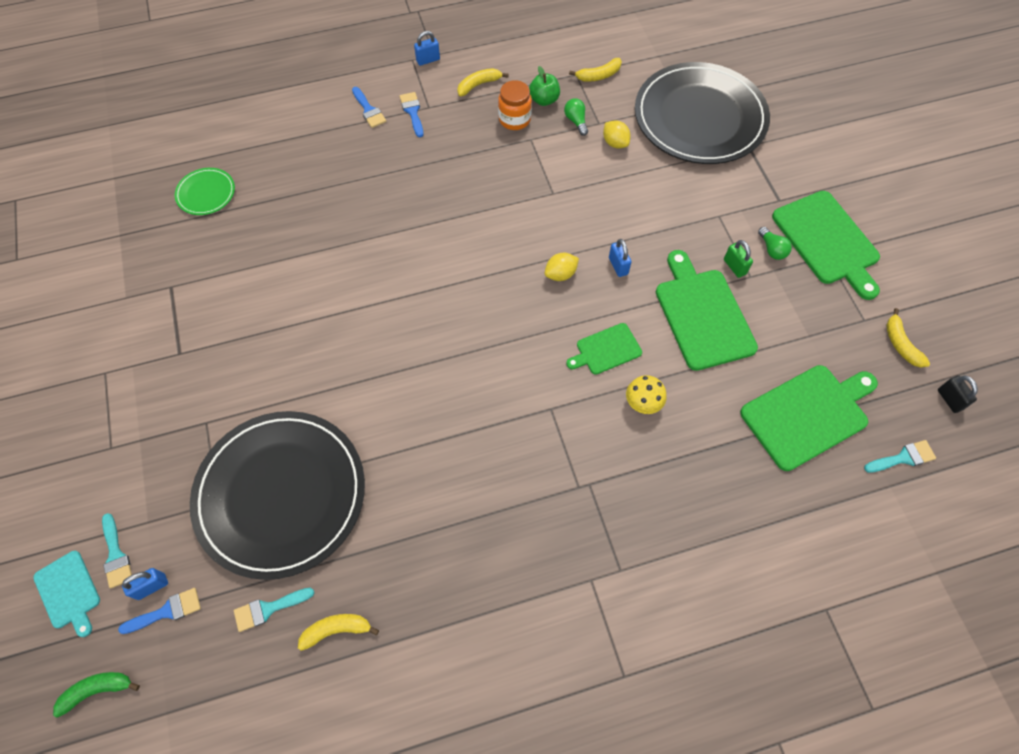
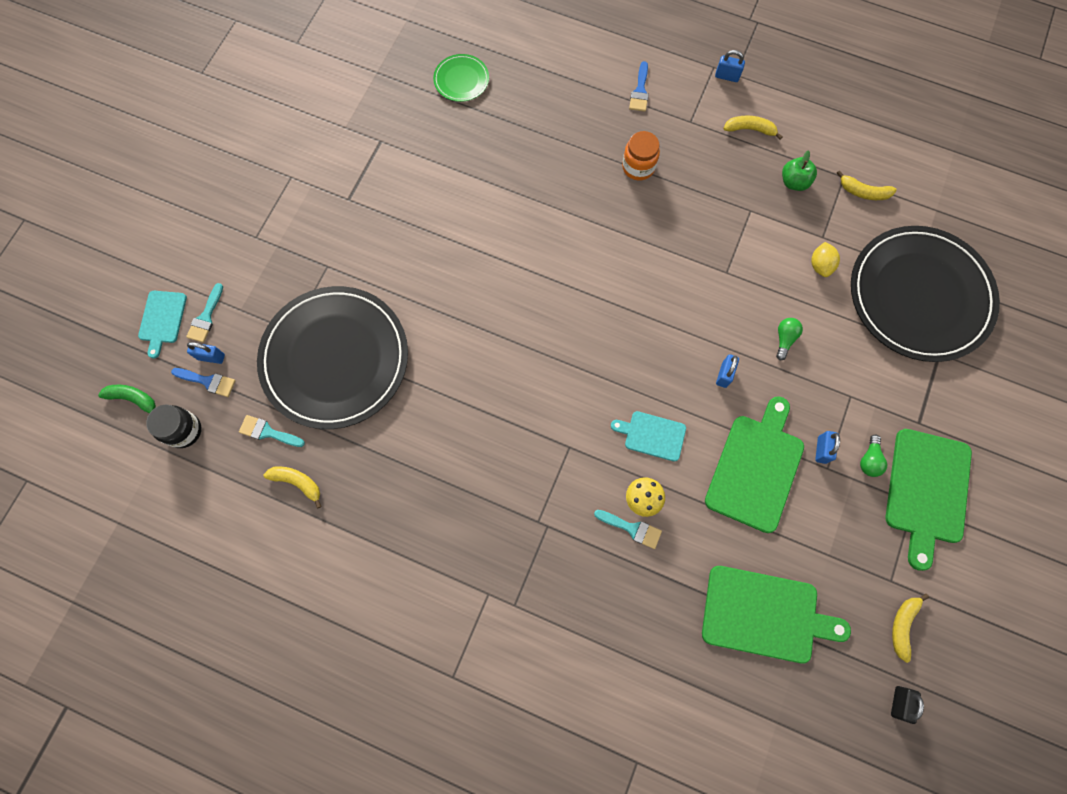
camera: 40 degrees right, 10 degrees up
blue brush [400,92,424,137] -> none
orange jar [498,80,532,130] -> orange jar moved to [622,131,660,181]
yellow lemon [545,253,579,281] -> none
green light bulb [564,98,588,136] -> green light bulb moved to [776,318,803,360]
green cutting board [566,323,642,375] -> turquoise cutting board [611,411,686,462]
green padlock [724,240,753,278] -> blue padlock [815,431,840,464]
turquoise brush [864,440,936,473] -> turquoise brush moved to [594,510,662,549]
none -> black jar [146,405,202,448]

